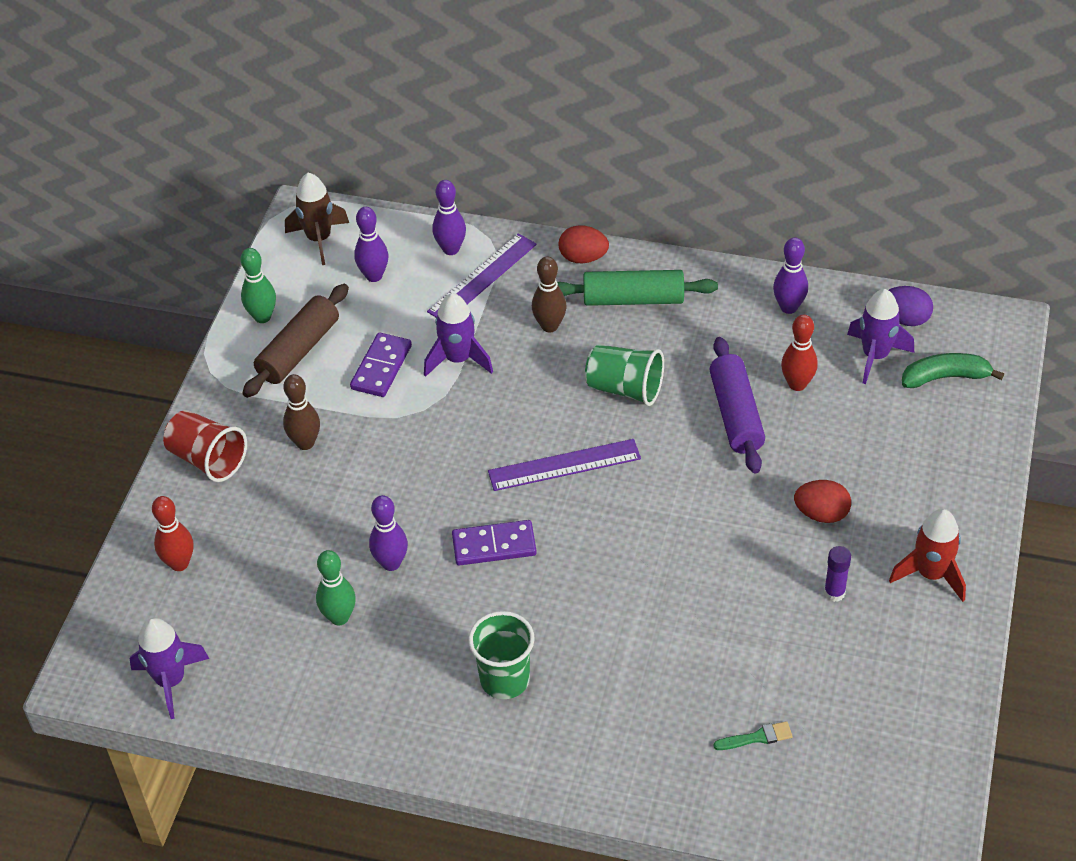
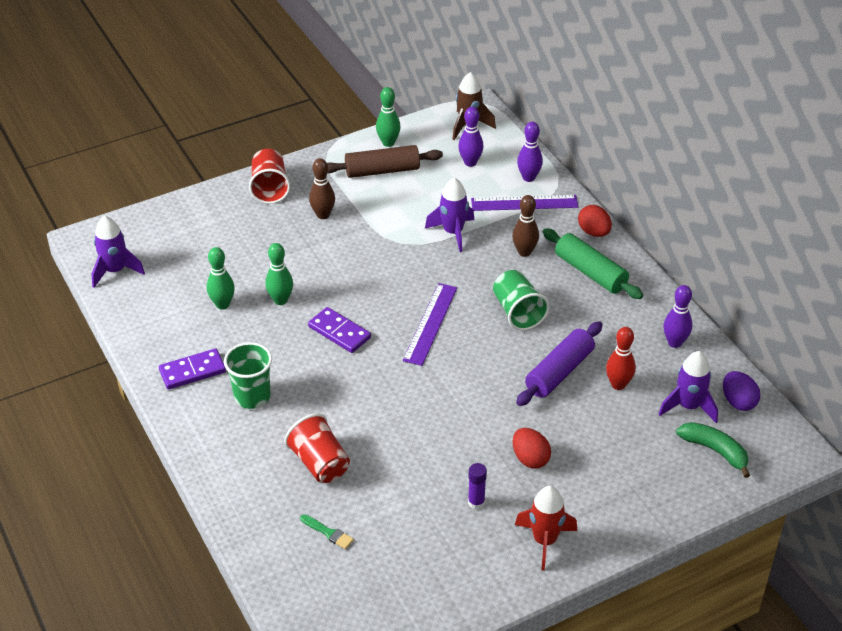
camera: 45 degrees right, 5 degrees down
red bowling pin [152,496,193,571] -> none
purple domino [350,332,412,397] -> purple domino moved to [159,349,226,390]
purple bowling pin [369,495,408,571] -> green bowling pin [265,243,293,305]
purple ruler [488,439,641,491] -> purple ruler turned 75 degrees clockwise [403,283,457,366]
none -> red cup [284,413,350,483]

